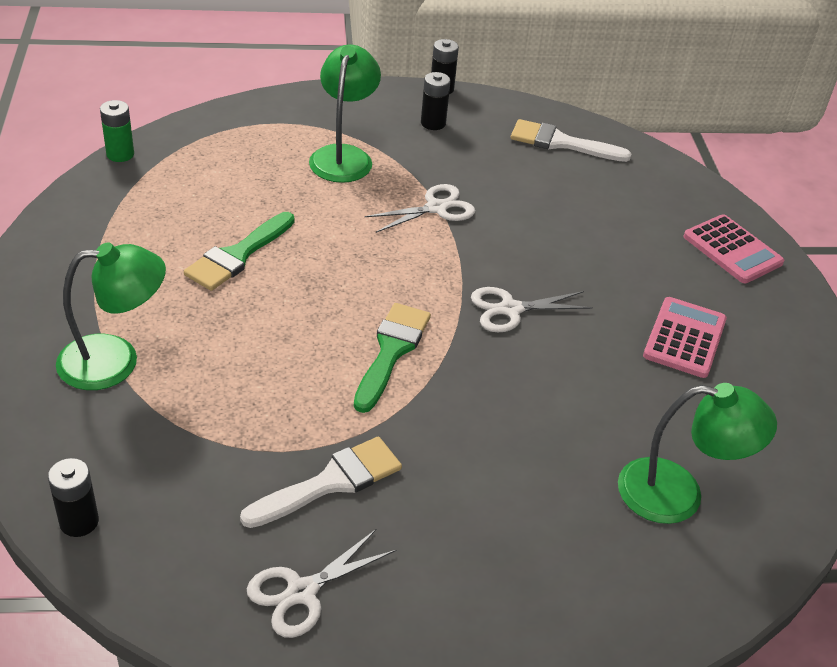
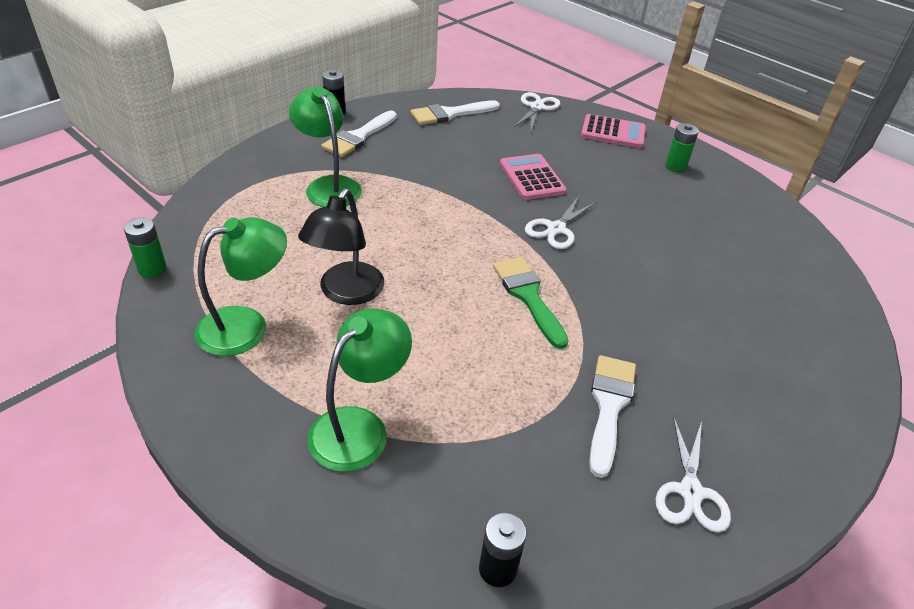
camera: 40 degrees left, 0 degrees up
green brush [184,212,295,291] -> black lamp [298,188,384,305]
white scissors [365,184,475,233] -> white scissors moved to [514,92,560,130]
black battery [421,72,450,130] -> white brush [321,111,397,157]
green lamp [618,383,777,524] -> green lamp moved to [194,217,287,356]
pink calculator [643,297,727,378] -> pink calculator moved to [500,154,566,200]
none -> green battery [665,123,699,172]

